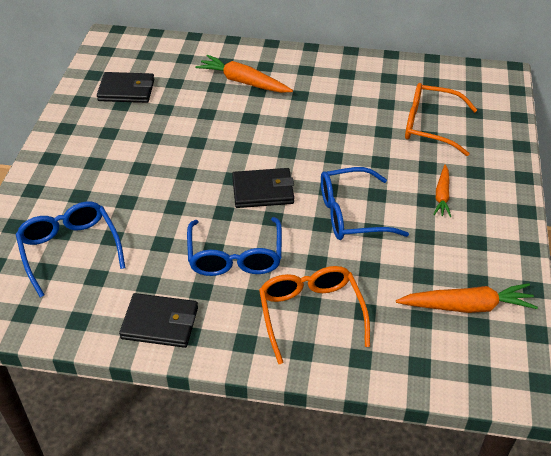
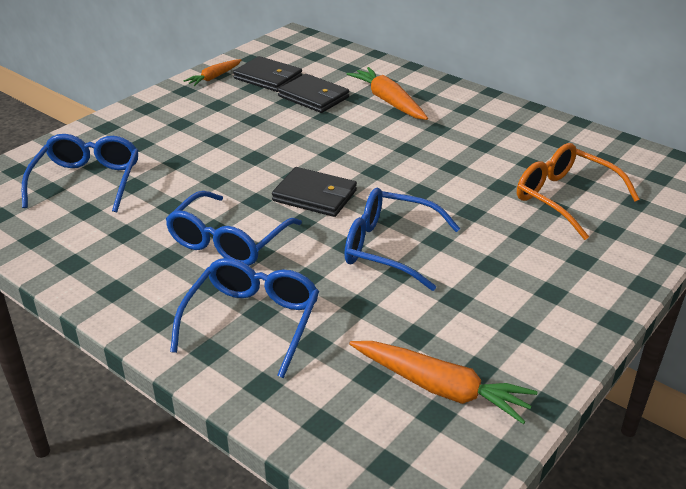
camera: 30 degrees right, 10 degrees down
black wallet [119,293,198,348] -> black wallet moved to [278,74,349,113]
orange glasses [259,266,370,364] -> blue glasses [170,258,319,378]
orange carrot [433,165,451,217] -> orange carrot moved to [184,59,242,86]

